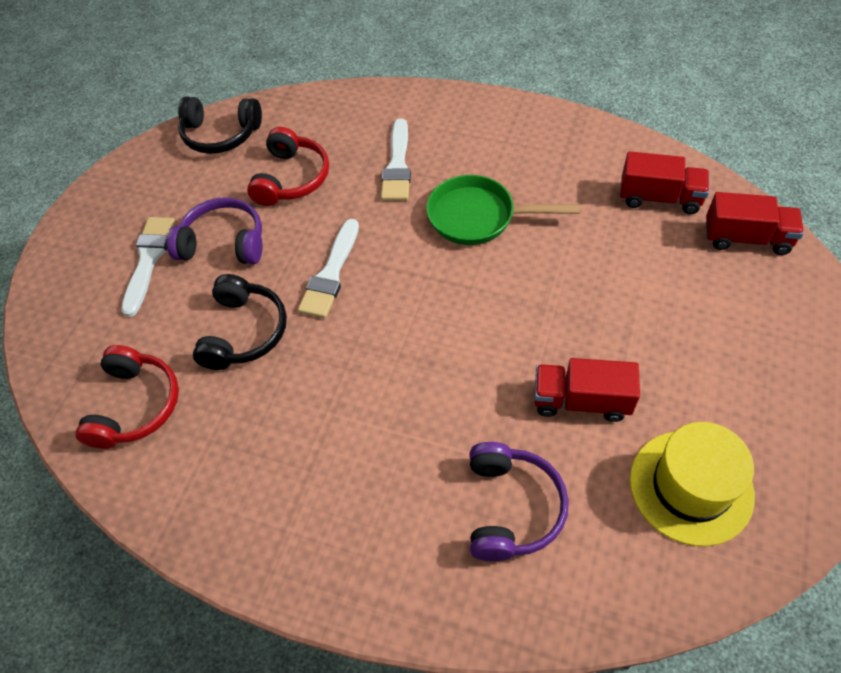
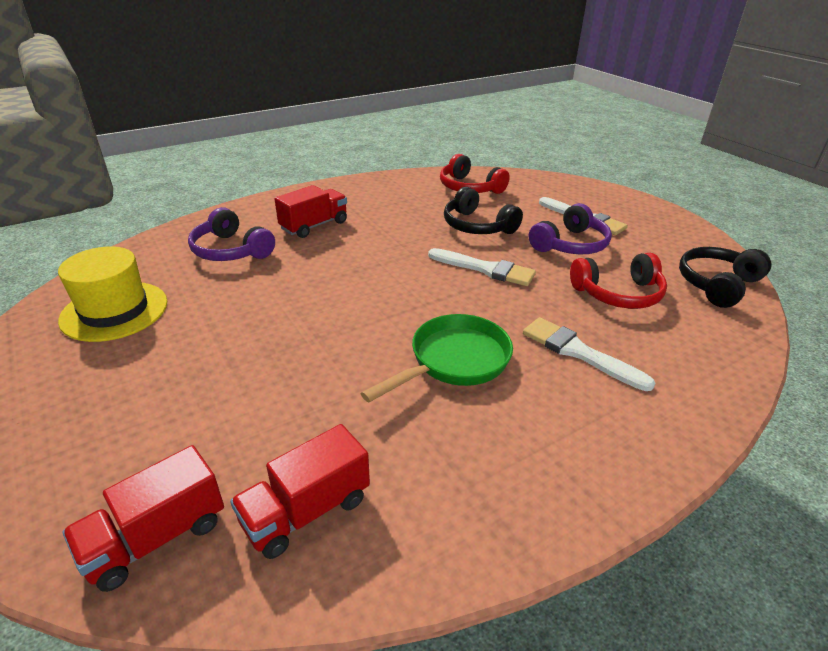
camera: 125 degrees right, 20 degrees down
red headphones [247,127,329,206] -> red headphones turned 60 degrees counterclockwise [570,253,667,309]
white brush [298,219,359,318] -> white brush turned 150 degrees clockwise [428,248,536,286]
red truck [534,358,640,422] -> red truck moved to [275,185,347,238]

